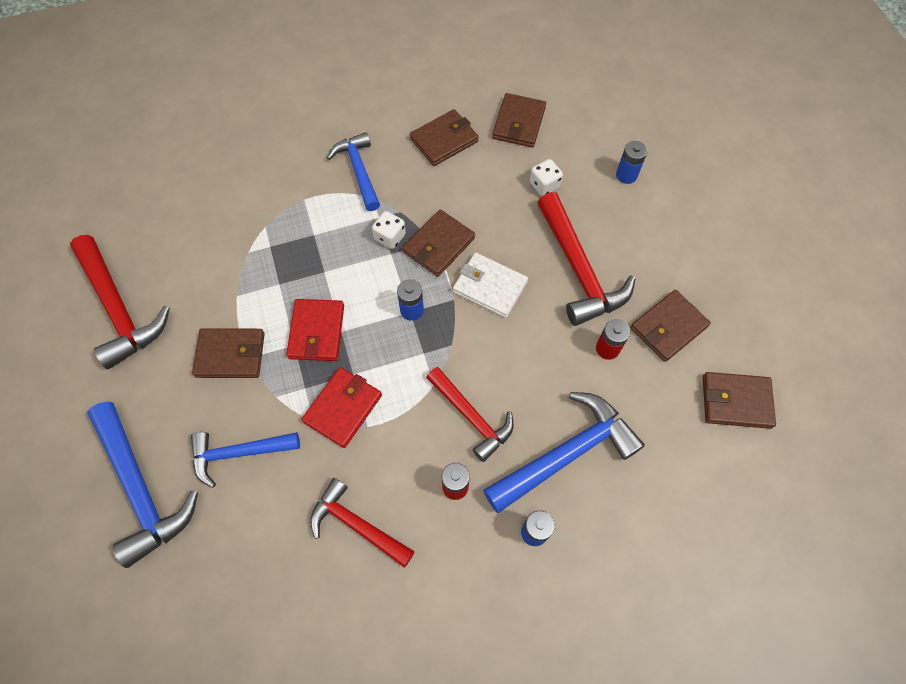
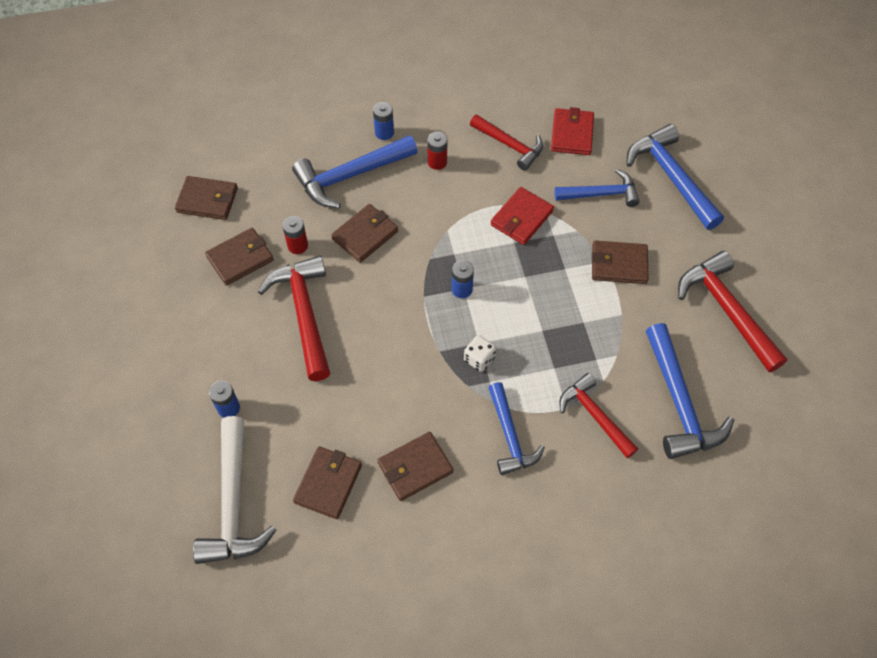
camera: 175 degrees left, 5 degrees down
red wallet [286,299,344,361] -> red wallet moved to [551,107,594,155]
brown wallet [403,209,475,277] -> brown wallet moved to [331,204,398,263]
red hammer [426,367,514,462] -> red hammer moved to [559,373,638,458]
white wallet [453,252,528,318] -> none
white dice [530,159,563,196] -> none
none -> white hammer [193,416,276,564]
none -> blue hammer [646,323,734,459]

